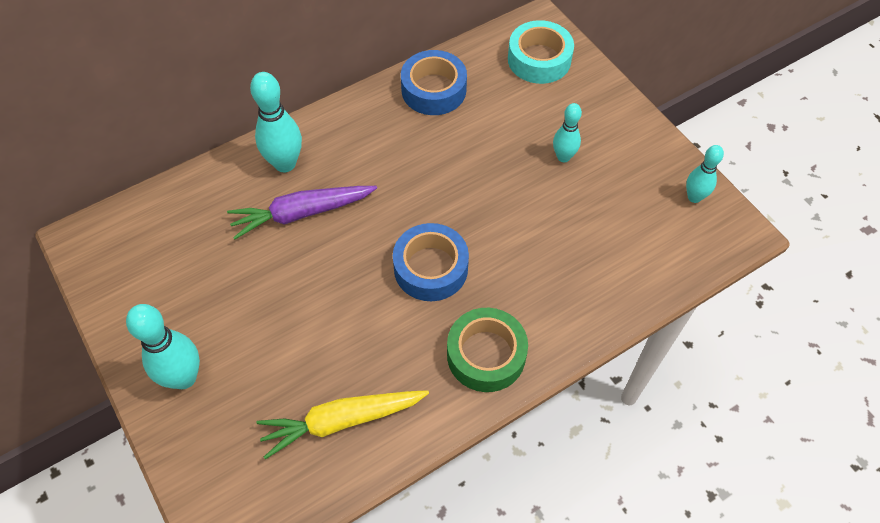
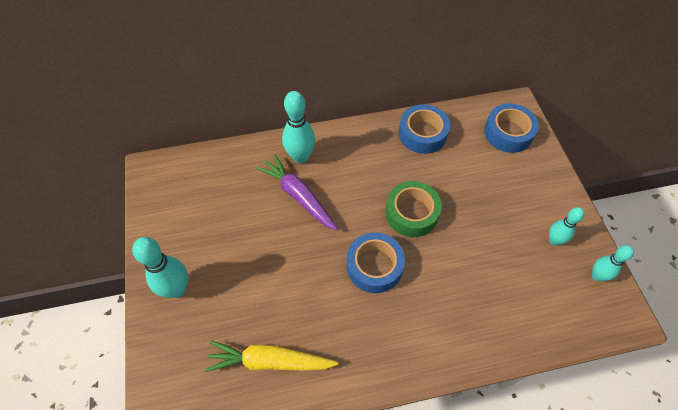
camera: 20 degrees right, 0 degrees up
purple carrot [227,186,377,239] -> purple carrot turned 45 degrees clockwise [256,154,338,231]
green tape [447,308,528,392] -> green tape moved to [385,181,442,237]
turquoise tape [508,20,574,84] -> blue tape [484,103,539,153]
turquoise bowling pin [553,103,582,162] -> turquoise bowling pin moved to [549,207,584,245]

